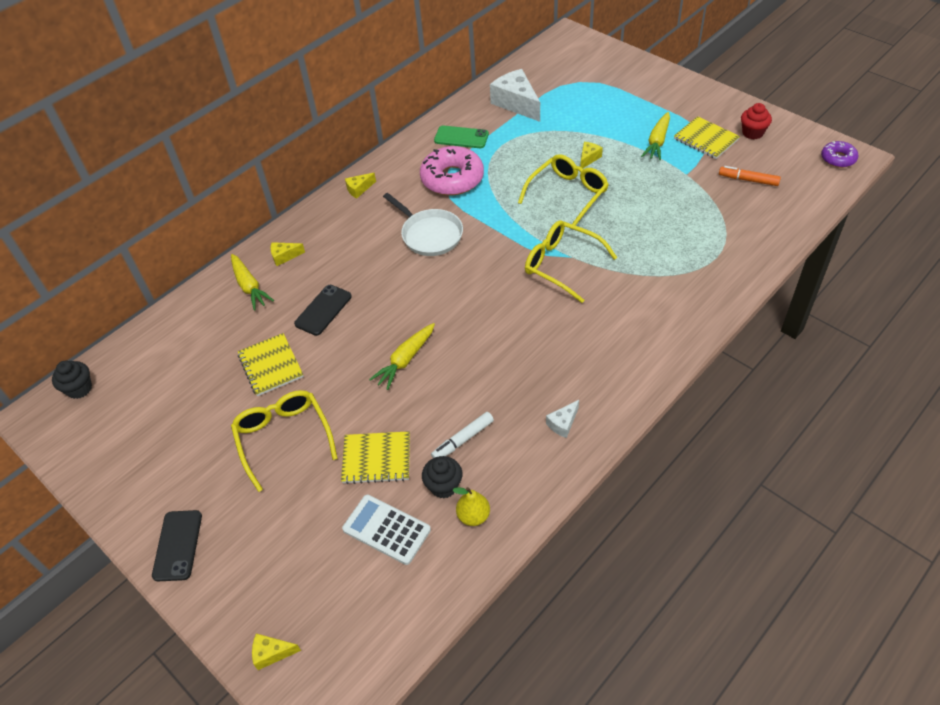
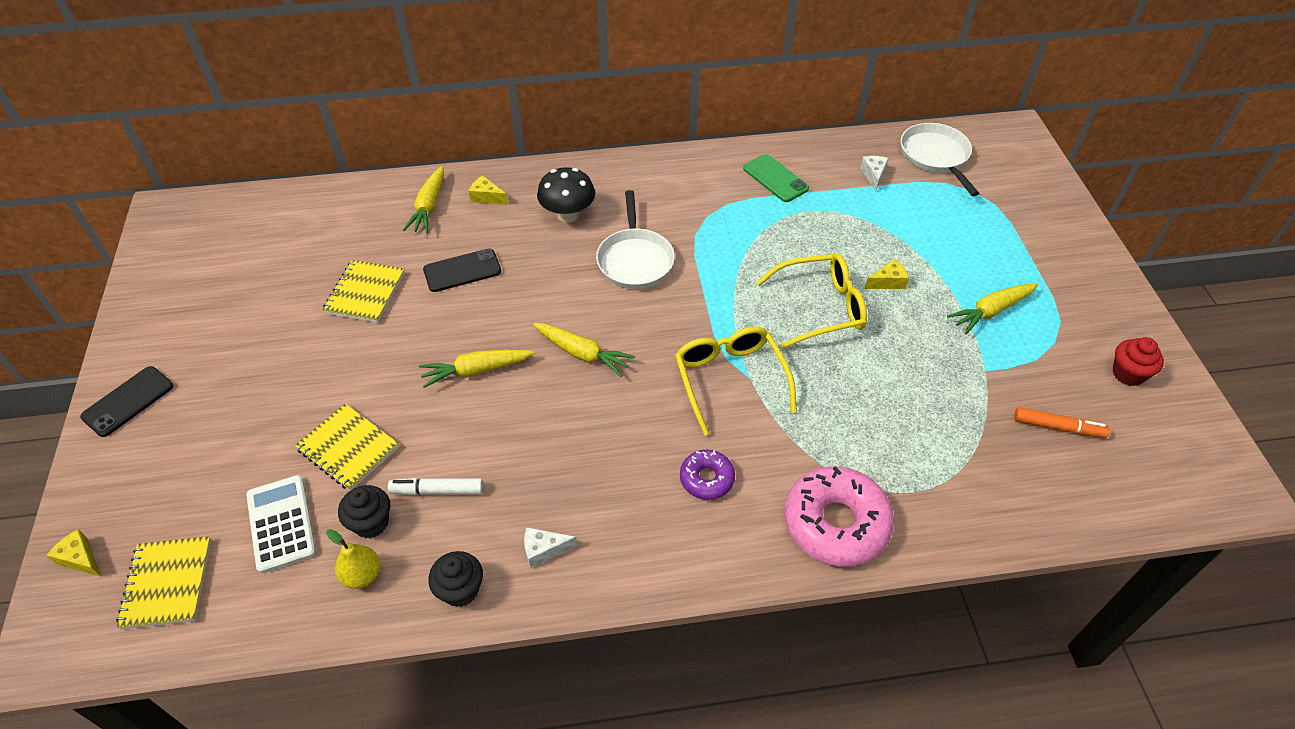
camera: 35 degrees right, 0 degrees up
black cupcake [52,360,92,399] -> black cupcake moved to [428,551,483,607]
yellow glasses [231,390,338,492] -> none
yellow cheese [345,173,376,199] -> none
pink donut [420,146,484,196] -> pink donut moved to [784,466,894,566]
white cheese [490,69,540,122] -> white cheese [860,156,888,191], size x0.48
yellow notebook [674,116,740,159] -> yellow notebook moved to [116,536,211,629]
orange marker [719,166,781,186] -> orange marker turned 135 degrees clockwise [1014,407,1110,438]
purple donut [821,141,858,168] -> purple donut moved to [680,450,735,500]
none -> yellow carrot [533,323,635,377]
none -> black mushroom [537,167,595,223]
none -> white pan [901,123,979,196]

